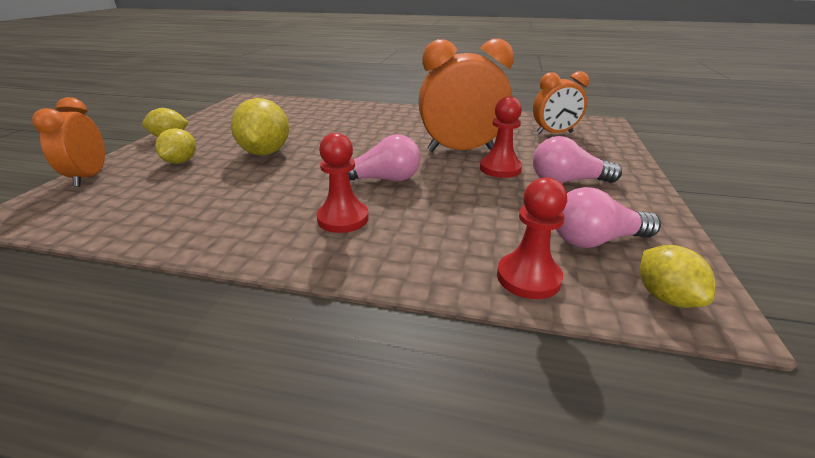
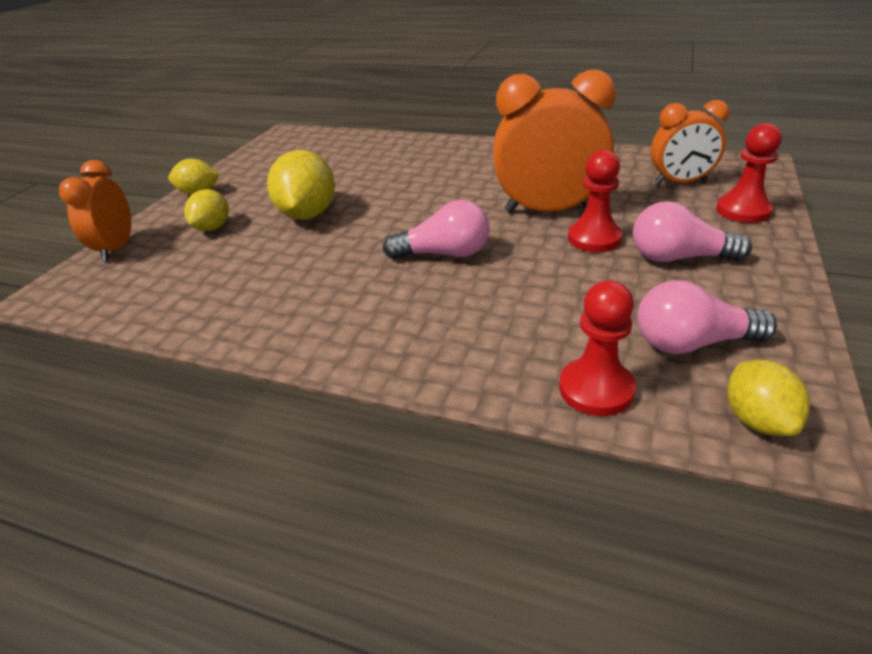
camera: 10 degrees right, 5 degrees up
red pawn [316,133,369,233] -> red pawn moved to [716,123,782,223]

